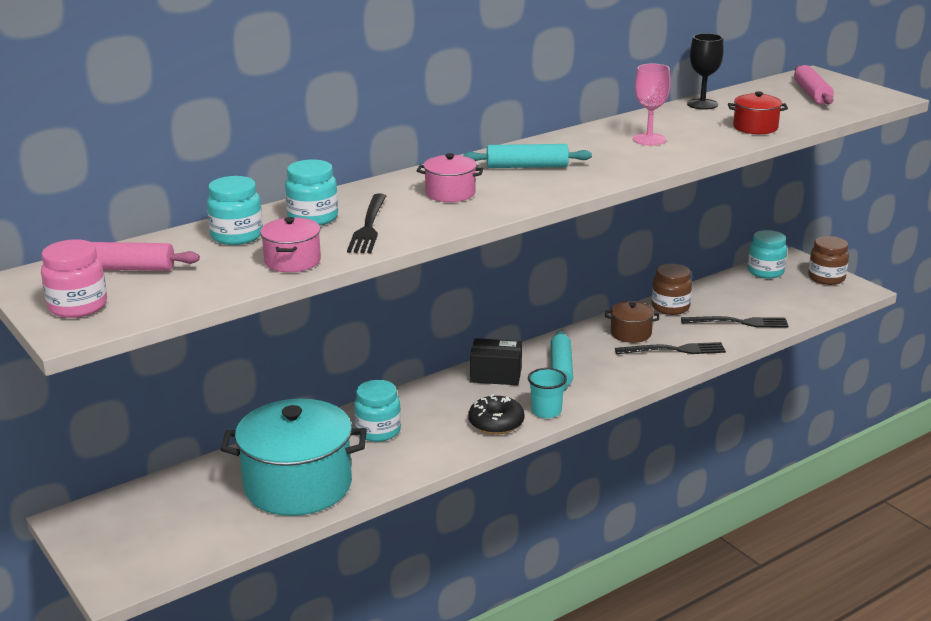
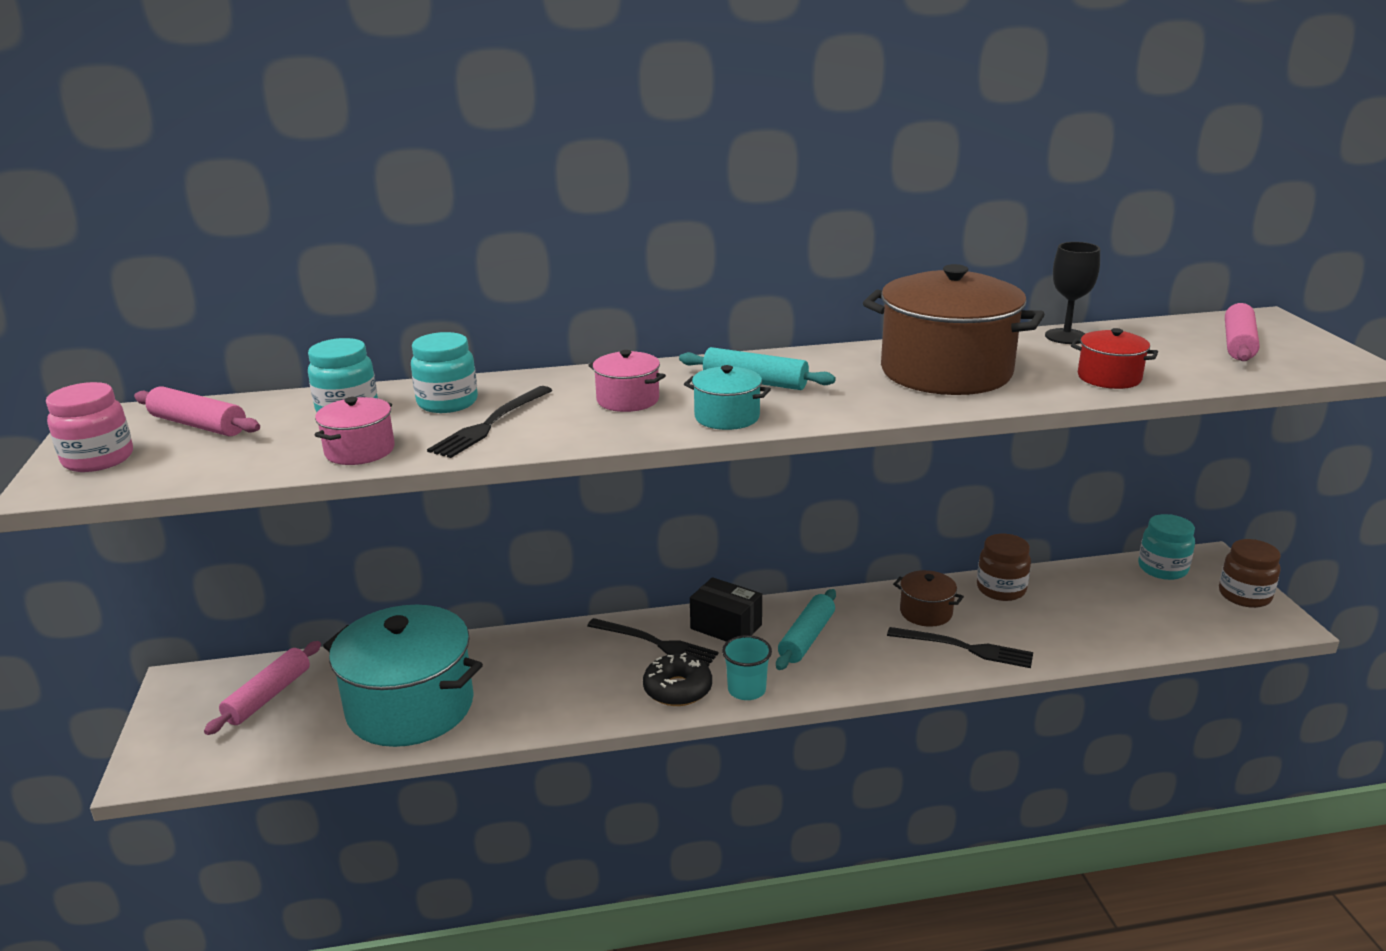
camera: 25 degrees right, 0 degrees up
turquoise jar [354,380,401,442] -> none
pink goblet [633,64,671,145] -> brown pot [863,264,1045,395]
black fork [681,316,789,328] -> black fork moved to [587,618,719,666]
none -> pink rolling pin [204,641,321,735]
none -> turquoise pot [684,365,771,430]

